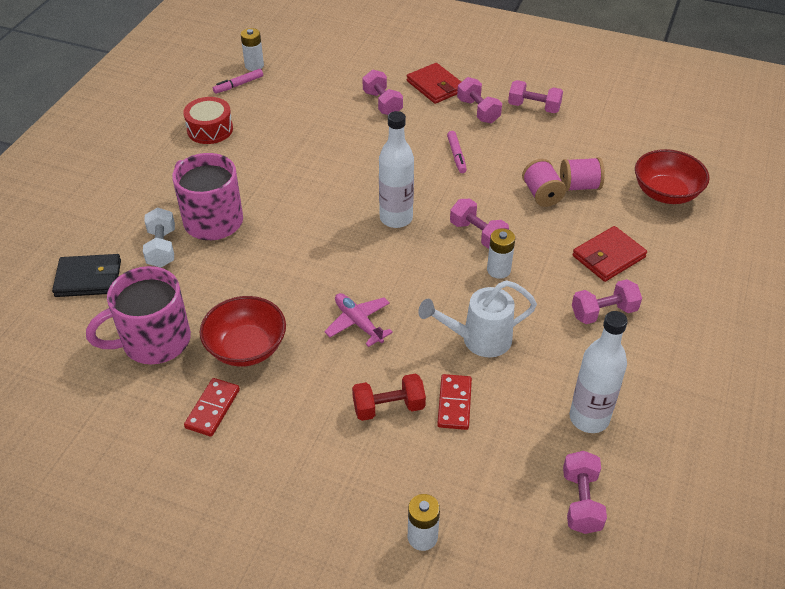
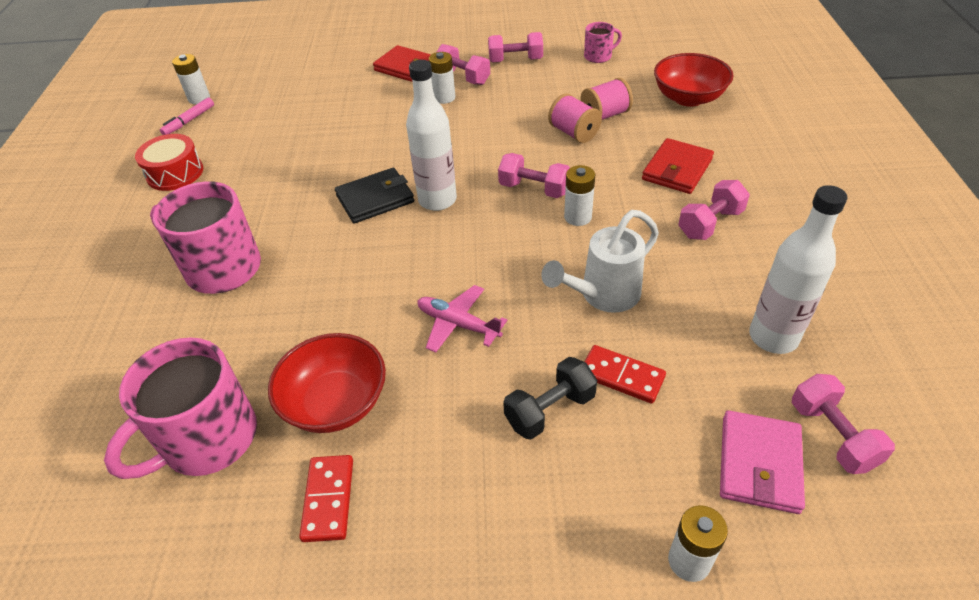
camera: 20 degrees left, 0 degrees up
black wallet [52,254,121,297] -> black wallet moved to [335,168,414,224]
white dumbbell [143,208,175,267] -> none
red dumbbell [352,373,426,421] -> black dumbbell [503,357,597,439]
pink dumbbell [362,70,403,115] -> none
red domino [437,374,472,430] -> red domino turned 45 degrees counterclockwise [584,345,666,404]
pink marker [447,131,467,173] -> none
none -> white battery [429,52,456,104]
none -> pink mug [584,22,622,63]
none -> pink wallet [720,410,805,514]

